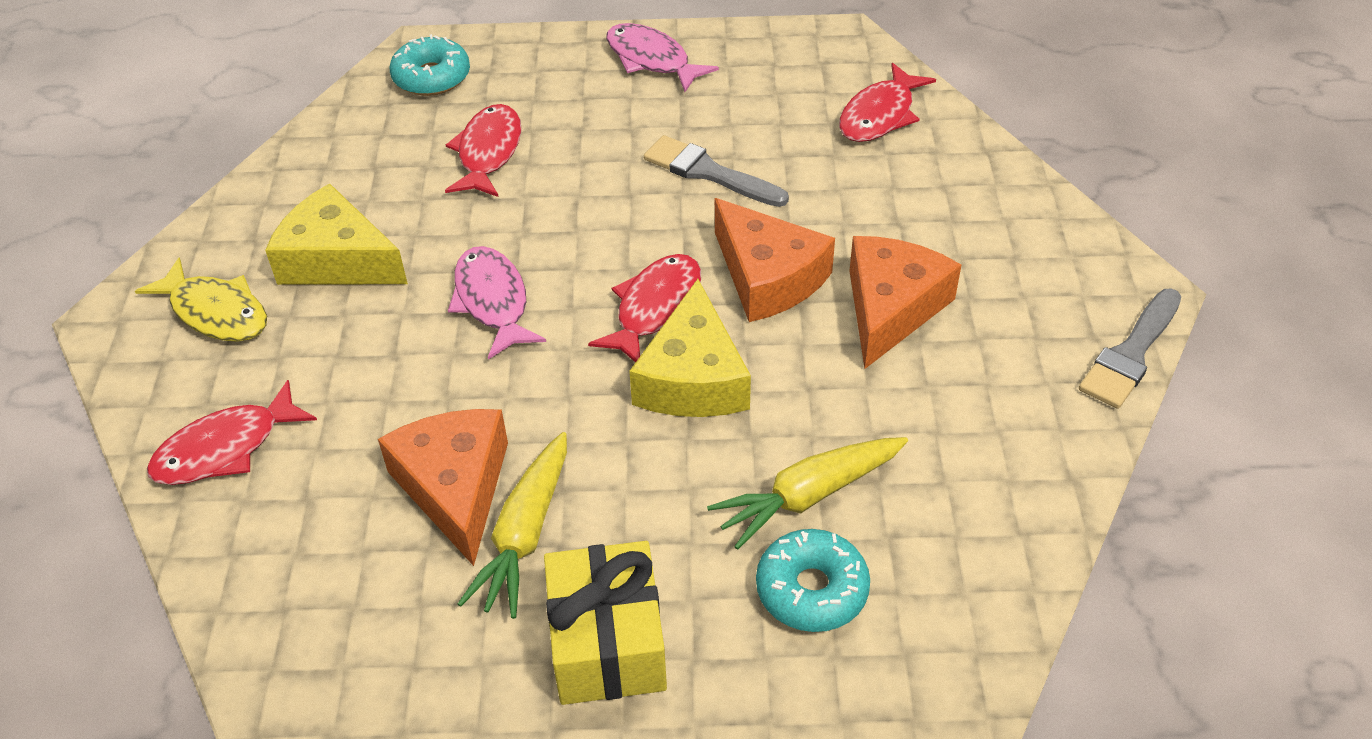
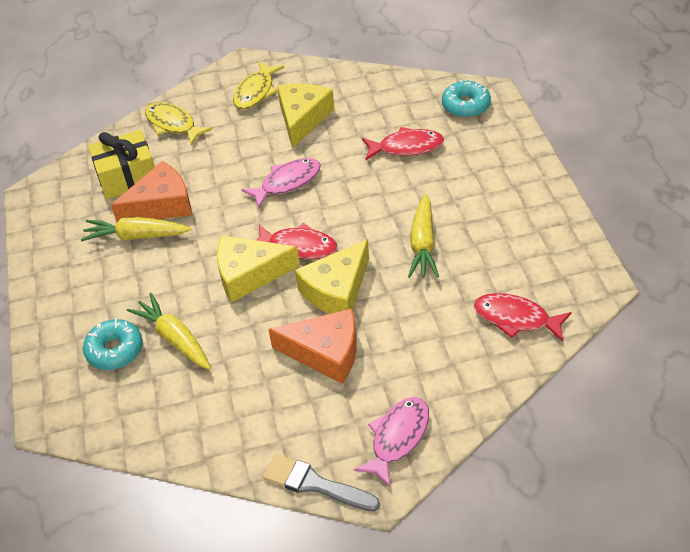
camera: 80 degrees right, 0 degrees up
red fish [147,380,317,485] -> yellow fish [145,102,213,145]
yellow gift [544,541,667,705] -> yellow gift moved to [88,130,155,199]
pink fish [606,23,719,92] -> pink fish moved to [354,397,429,487]
grey brush [644,135,789,207] -> yellow carrot [408,194,439,278]
orange cheese [715,198,835,322] -> yellow cheese [295,239,369,314]

